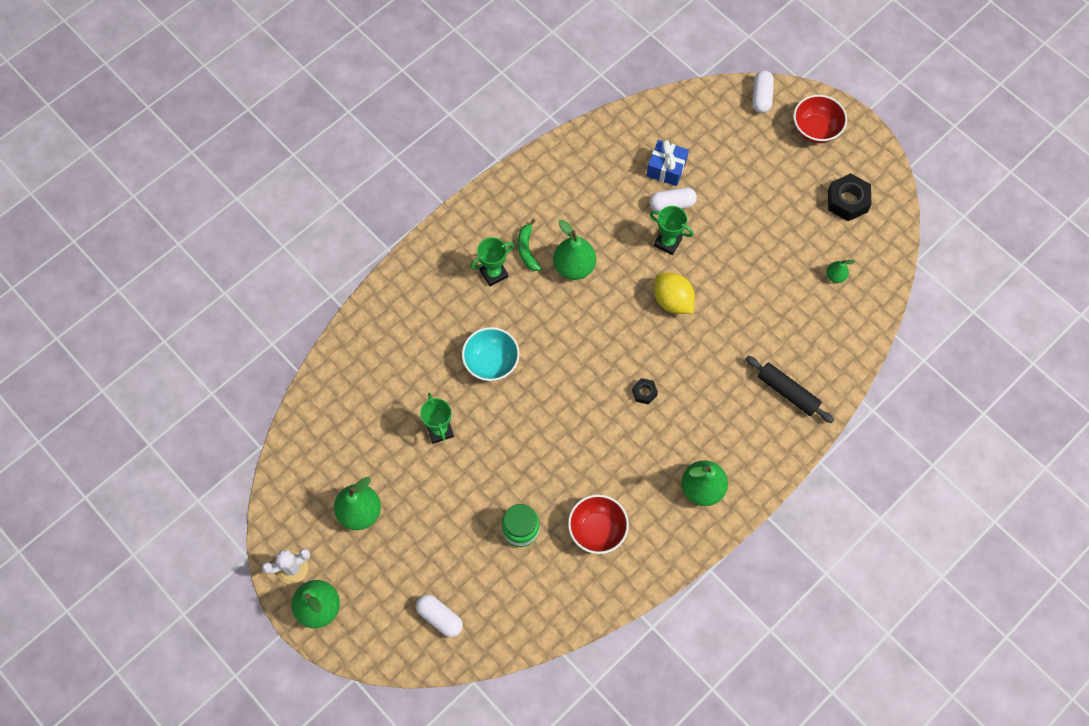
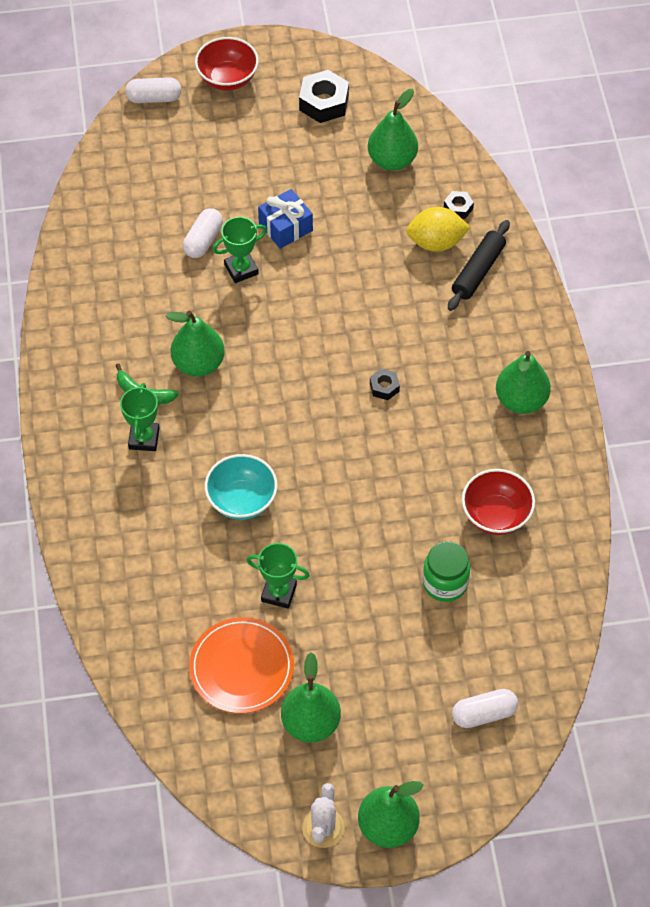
camera: 55 degrees left, 10 degrees down
blue gift [646,140,689,186] -> blue gift moved to [258,189,313,249]
yellow lemon [654,273,695,314] -> yellow lemon moved to [406,207,470,252]
black rolling pin [746,356,834,423] -> black rolling pin turned 45 degrees counterclockwise [448,220,510,311]
white capsule [752,70,774,113] -> white capsule turned 45 degrees counterclockwise [125,77,182,103]
green pear [826,260,855,283] -> green pear [368,89,418,171], size x1.95
none -> orange plate [189,617,294,713]
none -> black nut [444,191,474,219]

